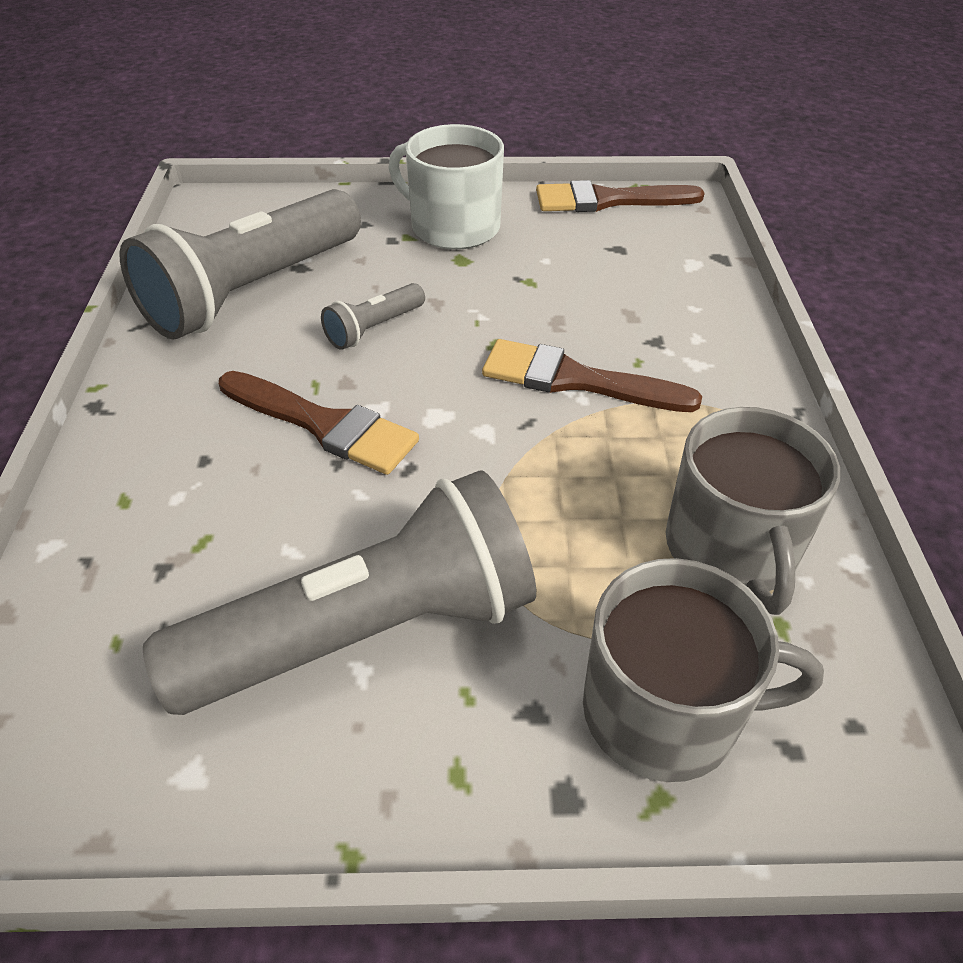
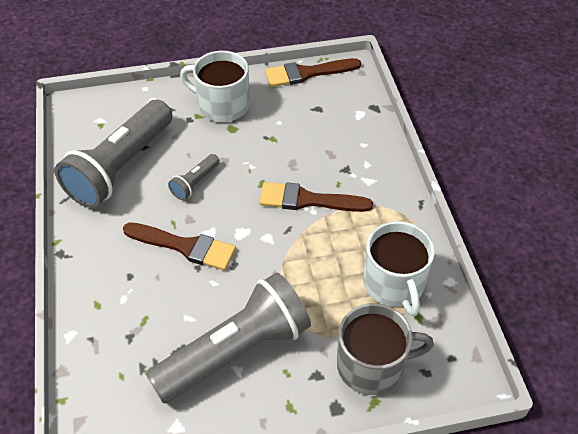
camera: 10 degrees left, 5 degrees up
grey mug [666,407,840,615] -> white mug [363,221,435,316]

